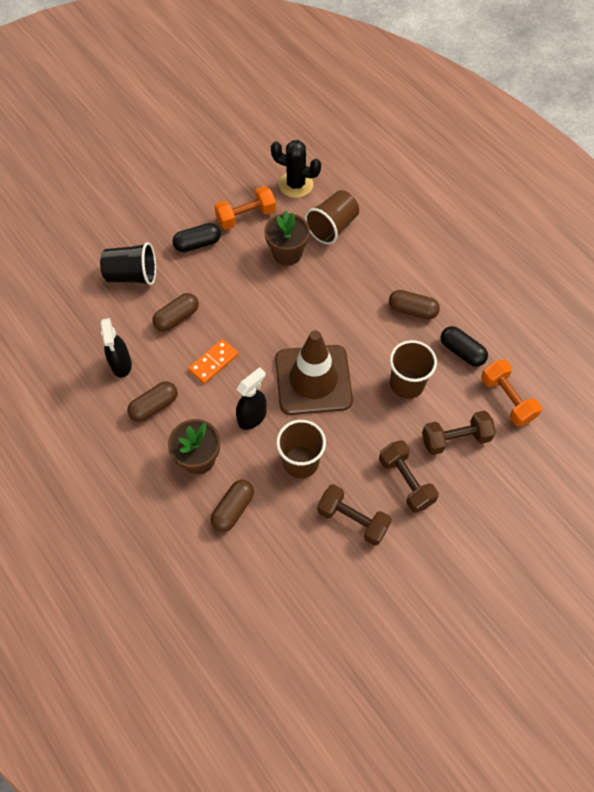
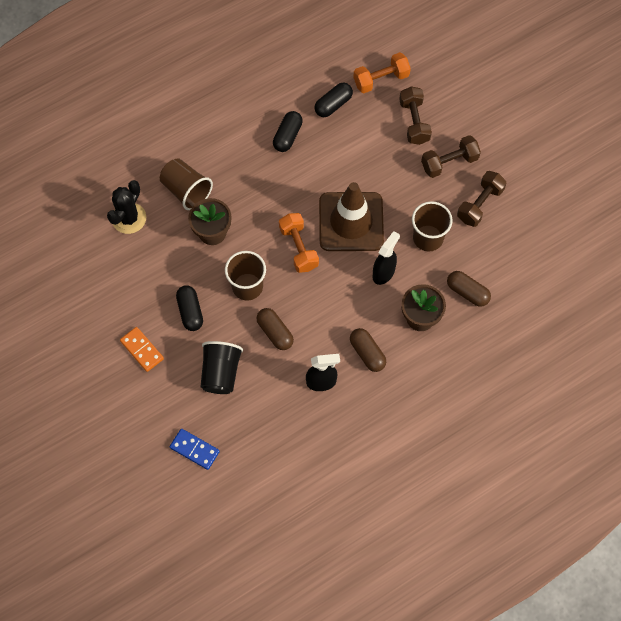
camera: 85 degrees left, 5 degrees up
orange domino [188,339,238,384] -> orange domino moved to [120,327,164,372]
orange dumbbell [214,186,276,230] -> orange dumbbell moved to [279,213,319,273]
black spray bottle [236,367,266,430] -> black spray bottle turned 75 degrees clockwise [373,231,400,285]
brown capsule [389,290,440,320] -> black capsule [273,111,303,152]
brown cup [390,340,437,399] -> brown cup moved to [225,251,266,301]
none -> blue domino [170,429,220,470]

